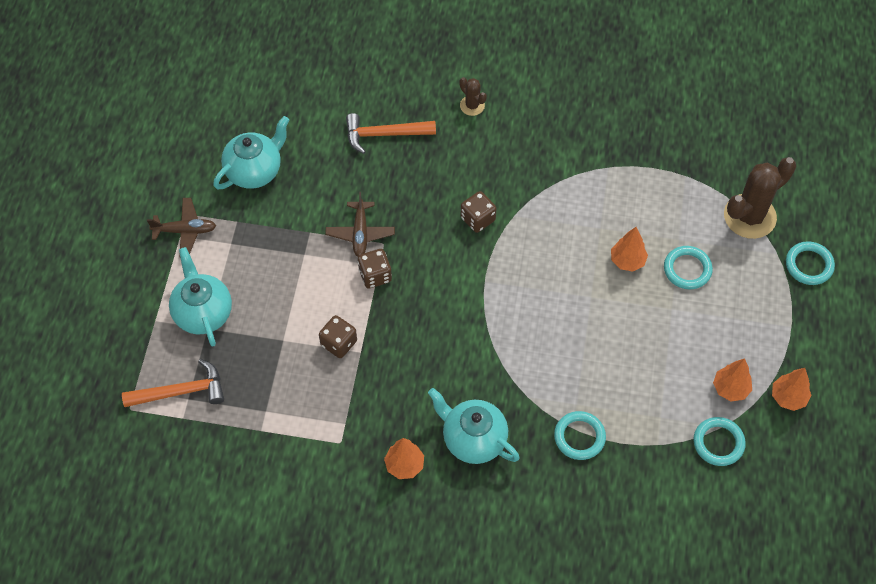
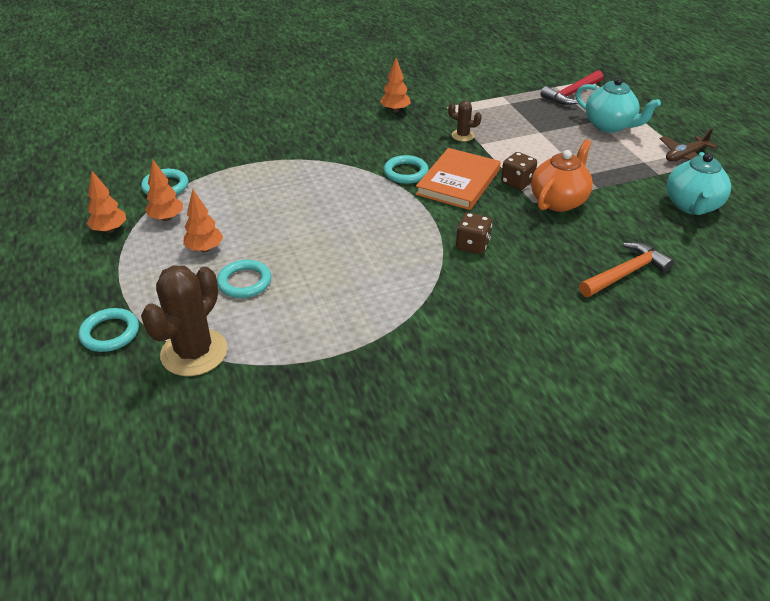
camera: 150 degrees right, 20 degrees down
orange hammer [122,359,224,407] -> red hammer [540,70,603,105]
brown dice [319,315,357,358] -> none
brown plane [325,192,395,257] -> orange teapot [531,139,593,212]
turquoise teapot [428,388,520,464] -> none
brown cactus [459,77,487,116] -> brown cactus moved to [448,101,482,141]
turquoise ring [554,411,606,460] -> turquoise ring moved to [384,155,429,184]
orange tree [611,227,648,271] -> orange tree moved to [183,189,223,252]
none -> orange book [416,148,501,210]

